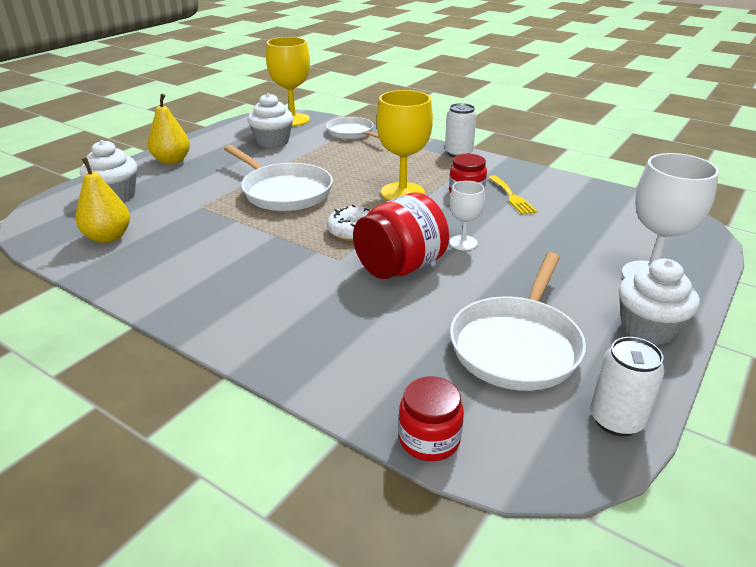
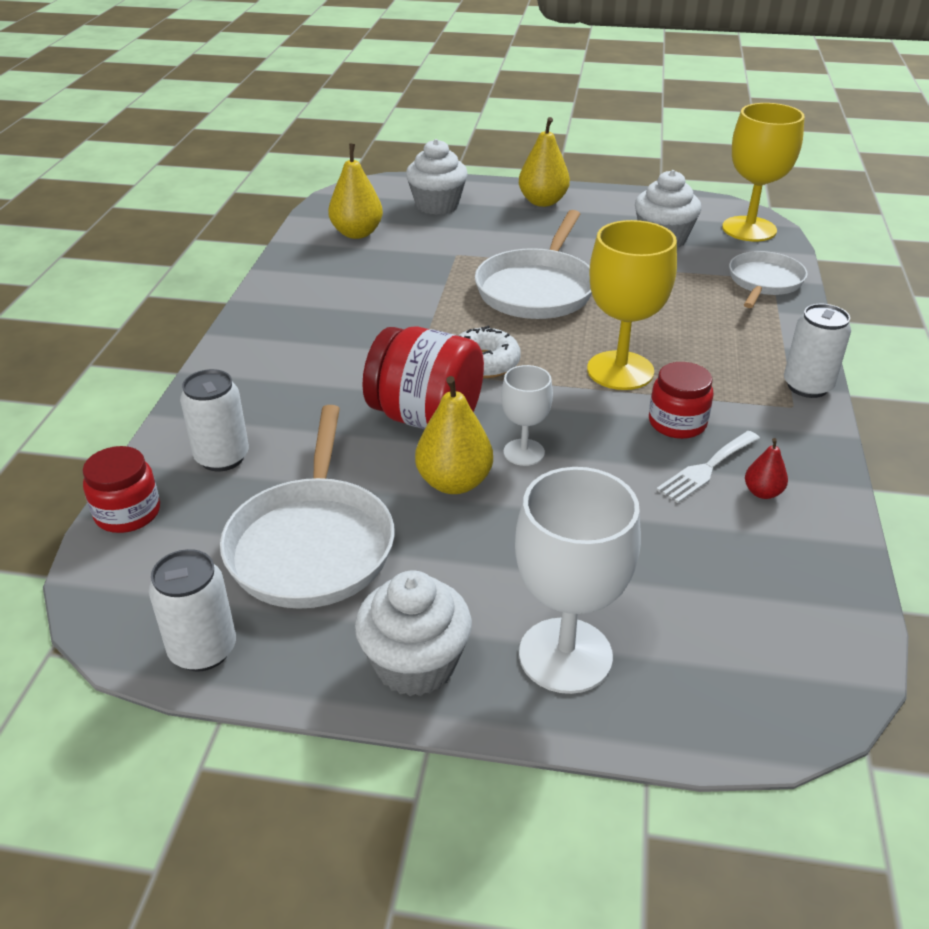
camera: 65 degrees right, 5 degrees up
white pan [450,252,586,391] -> white pan turned 90 degrees counterclockwise [220,405,395,609]
yellow fork [488,175,537,215] -> white fork [656,431,760,503]
none -> white can [180,369,249,472]
none -> yellow pear [415,376,493,494]
none -> red pear [745,438,788,499]

